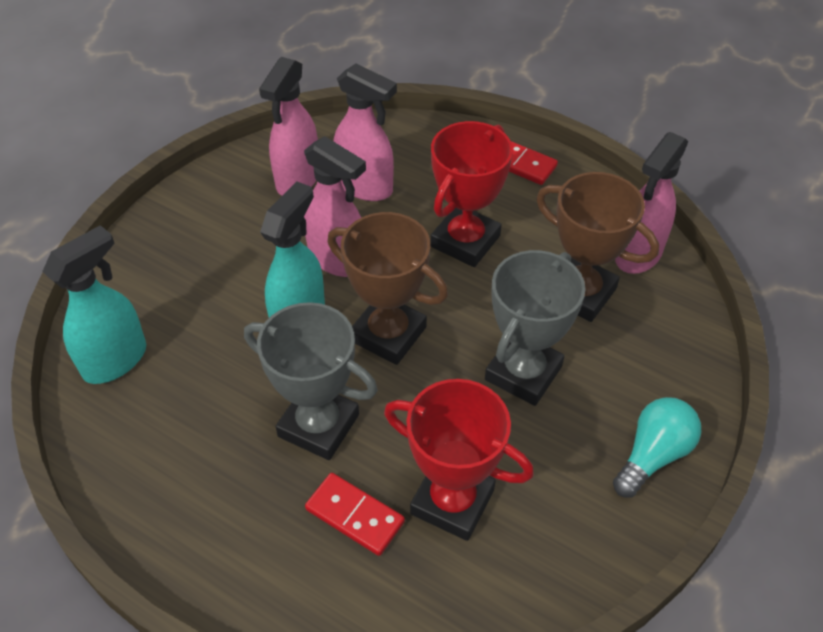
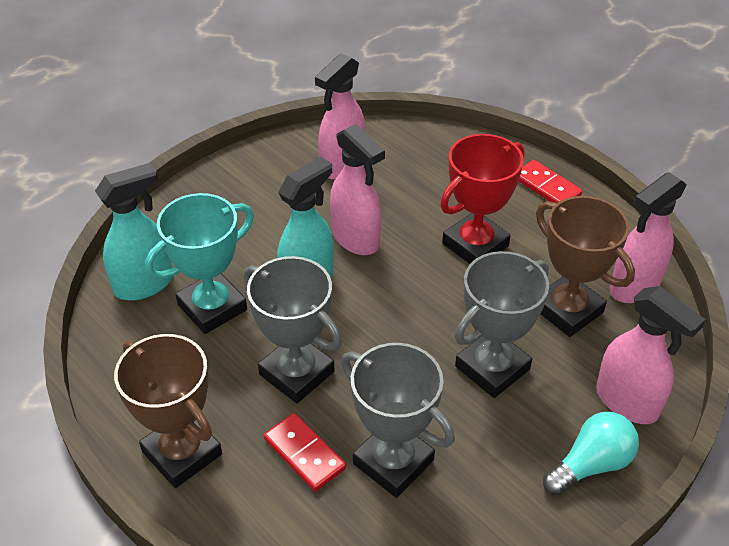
camera: 15 degrees right, 5 degrees down
brown trophy [328,212,448,365] -> brown trophy moved to [114,334,222,488]
pink spray bottle [334,63,397,201] -> pink spray bottle moved to [596,286,706,424]
red trophy [384,379,534,541] -> grey trophy [341,343,455,498]
none -> turquoise trophy [145,193,254,334]

